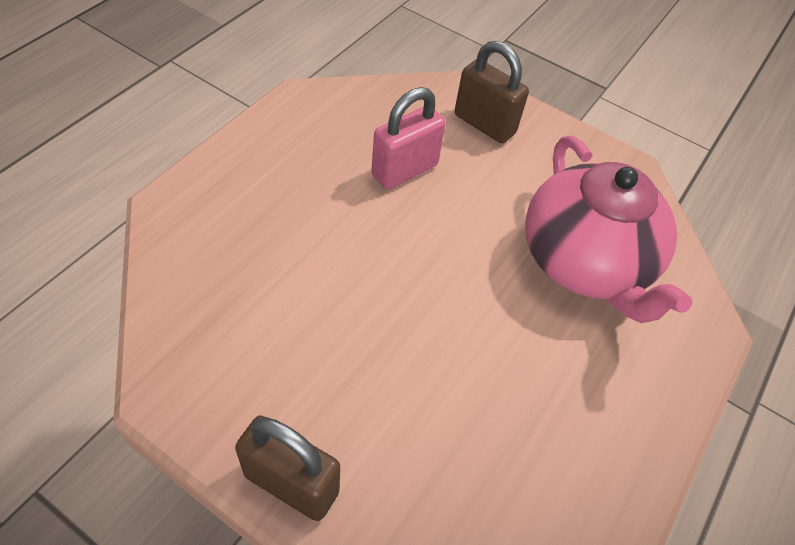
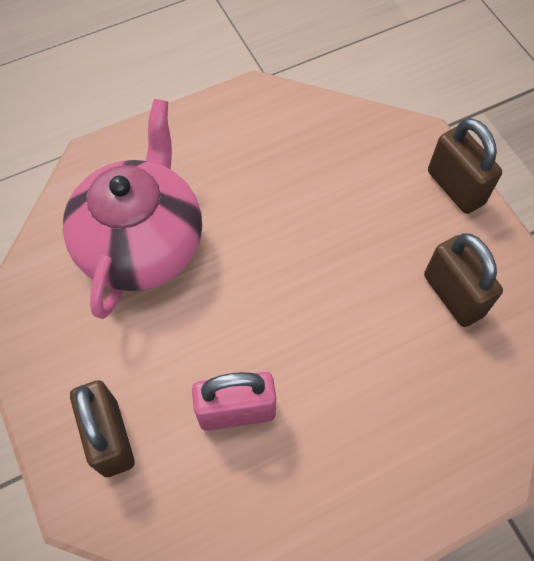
camera: 145 degrees left, 10 degrees up
none -> brown padlock [424,233,503,327]

